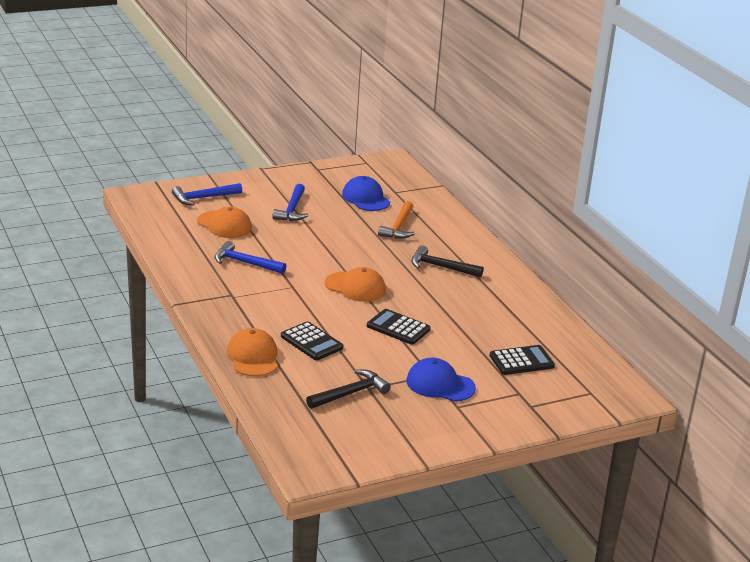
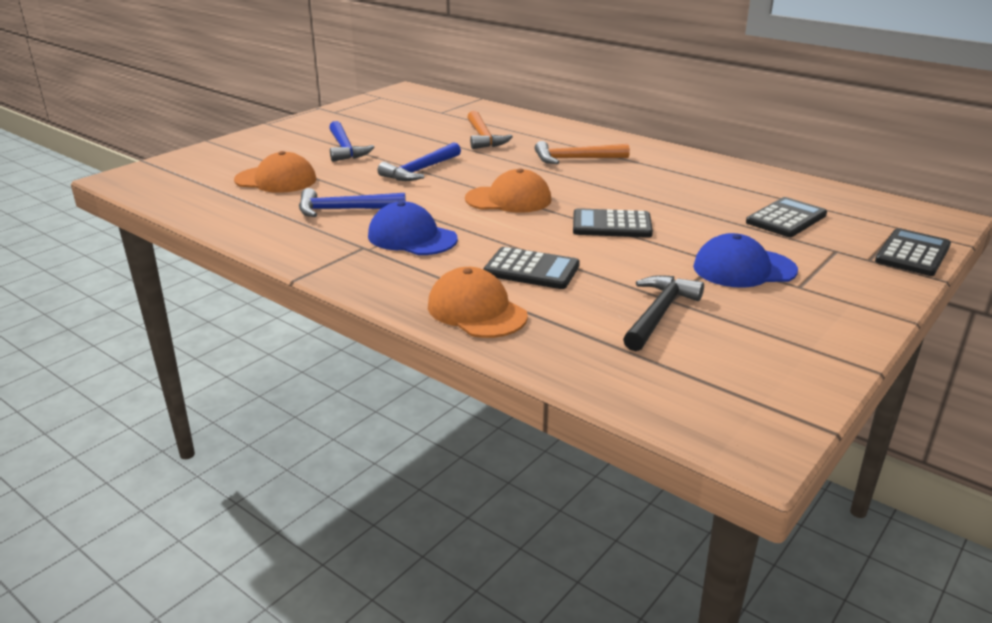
camera: 25 degrees left, 0 degrees up
blue hammer [172,183,242,205] -> blue hammer moved to [378,142,461,181]
blue cap [342,176,390,211] -> blue cap moved to [368,201,458,255]
black hammer [411,245,484,278] -> orange hammer [535,141,630,164]
none -> black calculator [875,228,951,276]

